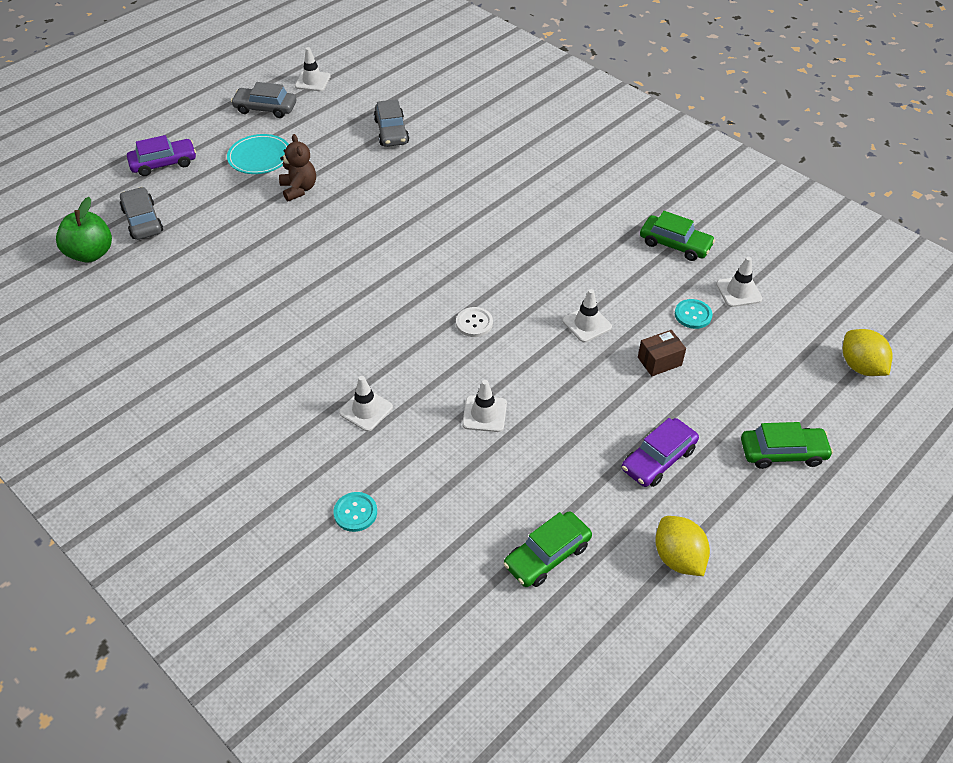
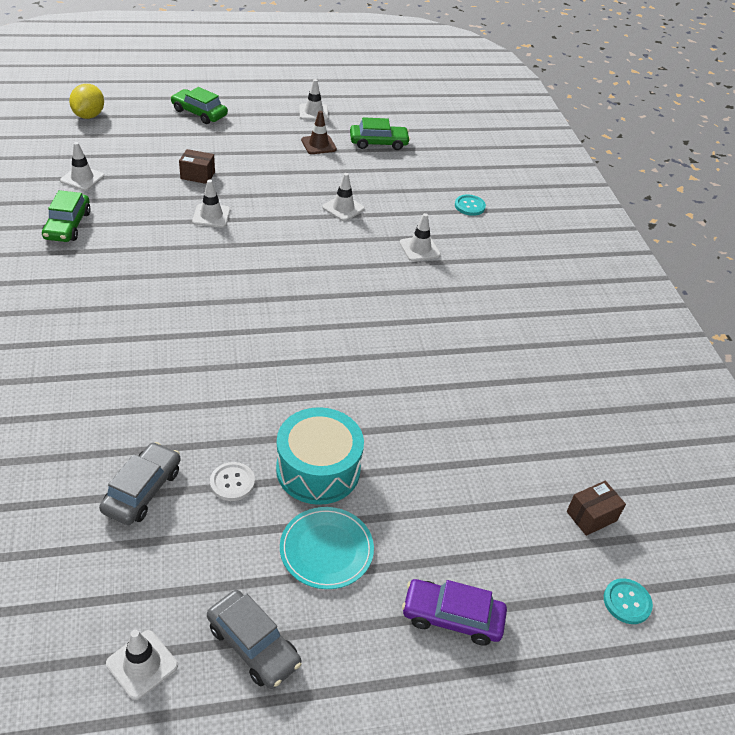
camera: 150 degrees left, 5 degrees down
green apple [56,197,112,263] -> brown box [567,481,626,536]
grey car [120,187,163,240] -> none
brown teddy bear [279,134,316,202] -> turquoise drum [276,407,364,505]
white button [456,307,493,337] -> white button moved to [210,462,255,501]
purple car [622,418,699,487] -> none
green car [640,211,715,261] -> green car turned 150 degrees counterclockwise [42,190,91,242]
yellow lemon [655,516,710,576] -> white traffic cone [299,79,329,121]
turquoise button [675,299,713,329] -> turquoise button moved to [604,578,653,624]
none -> brown traffic cone [301,111,337,154]

